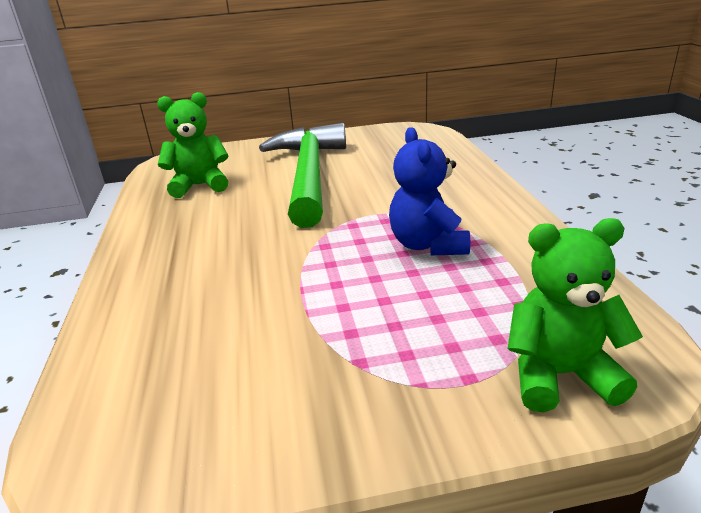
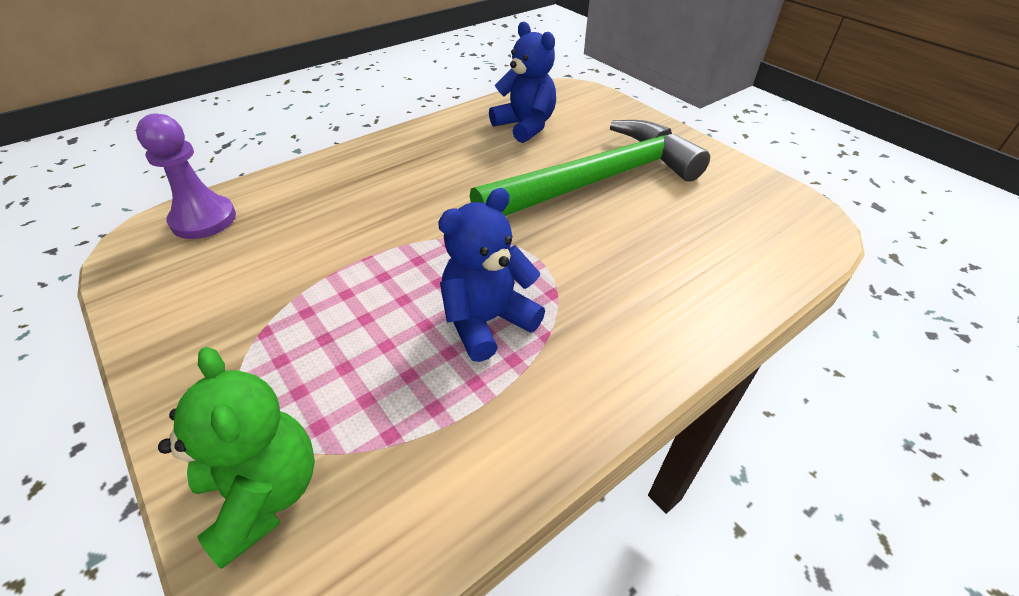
camera: 60 degrees right, 15 degrees up
green teddy bear [157,92,229,198] -> blue teddy bear [489,22,556,143]
none -> purple pawn [136,113,236,239]

